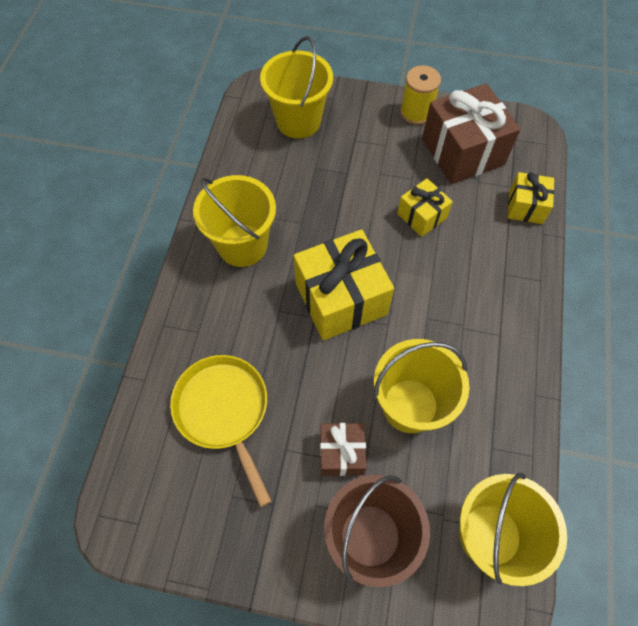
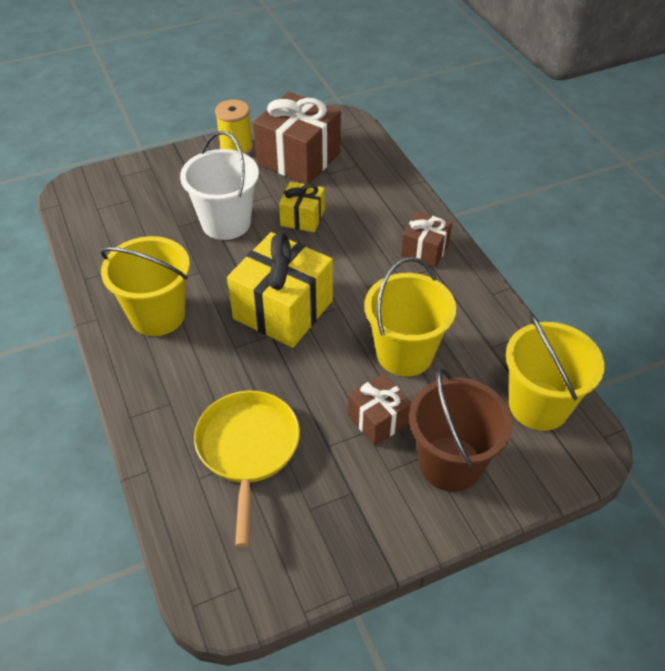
camera: 35 degrees left, 15 degrees down
yellow pan [170,355,272,507] -> yellow pan turned 60 degrees clockwise [194,391,300,547]
yellow bucket [260,36,333,139] -> none
yellow gift [508,172,554,224] -> none
none -> white bucket [180,131,259,240]
none -> brown gift [401,212,452,268]

